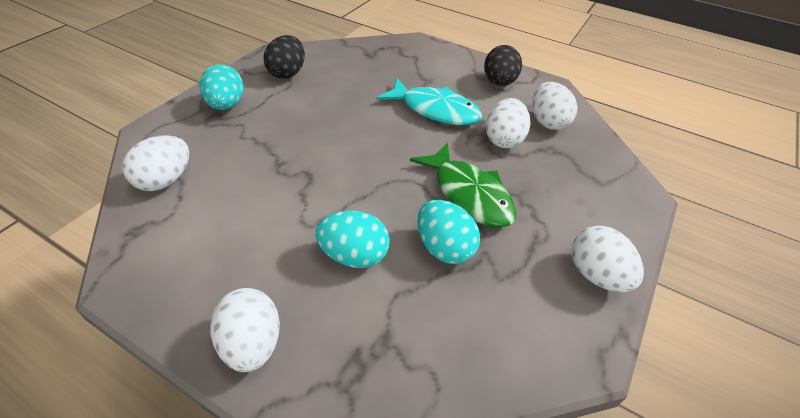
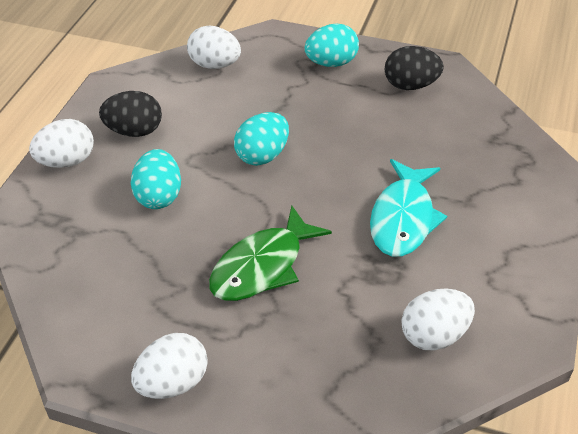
camera: 80 degrees right, 0 degrees up
turquoise egg [417,200,480,264] -> turquoise egg moved to [234,112,289,166]
black egg [484,45,522,86] -> black egg moved to [99,91,162,137]
white egg [486,98,530,148] -> none

